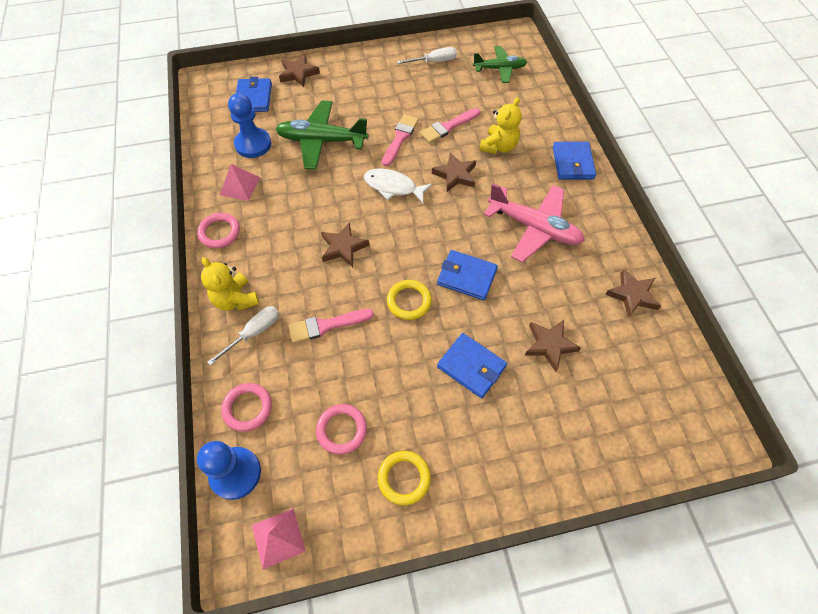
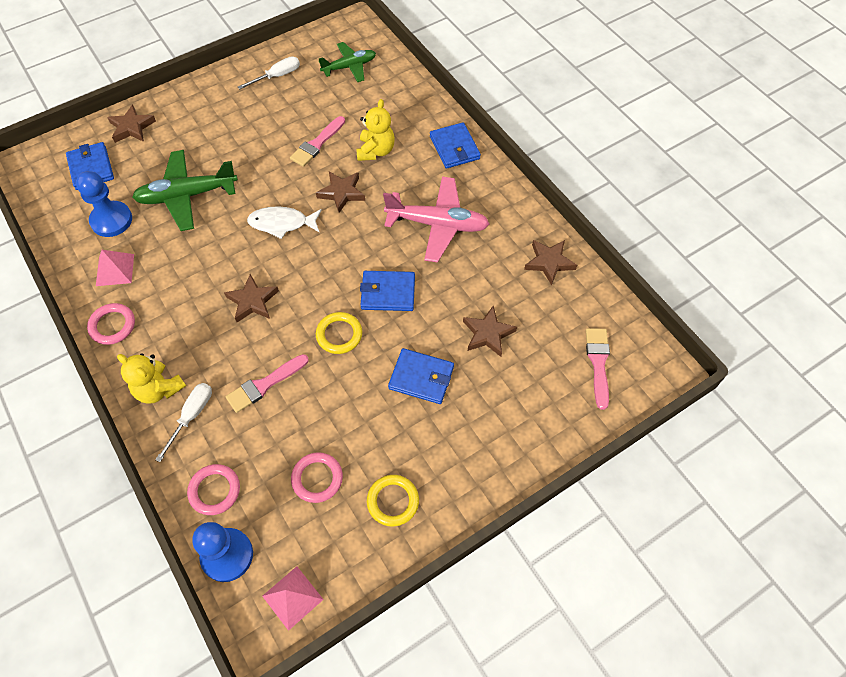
camera: 20 degrees left, 0 degrees up
pink brush [382,114,419,166] -> pink brush moved to [586,328,610,410]

